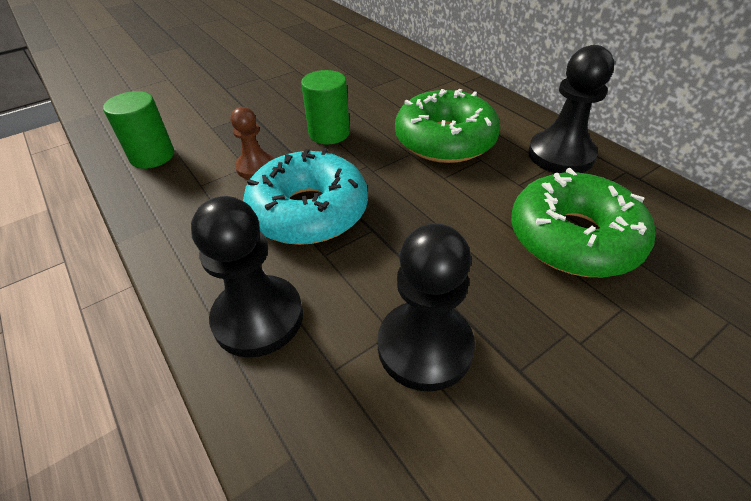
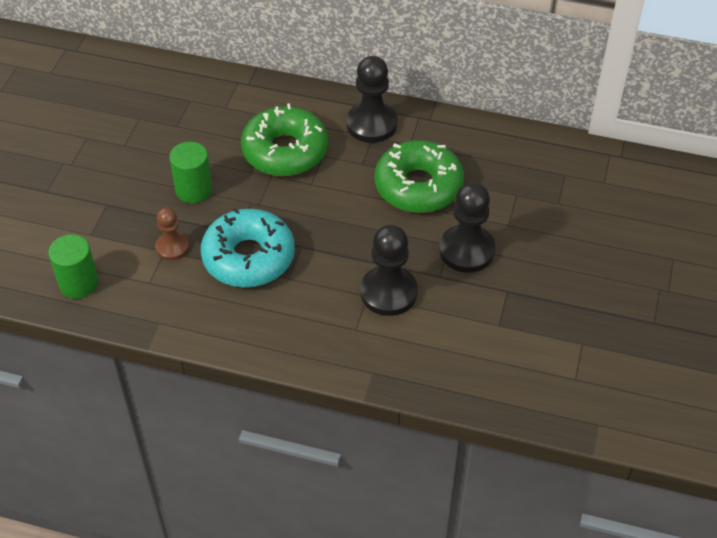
camera: 40 degrees left, 5 degrees up
black pawn [191,196,303,357] -> black pawn moved to [439,182,495,273]

